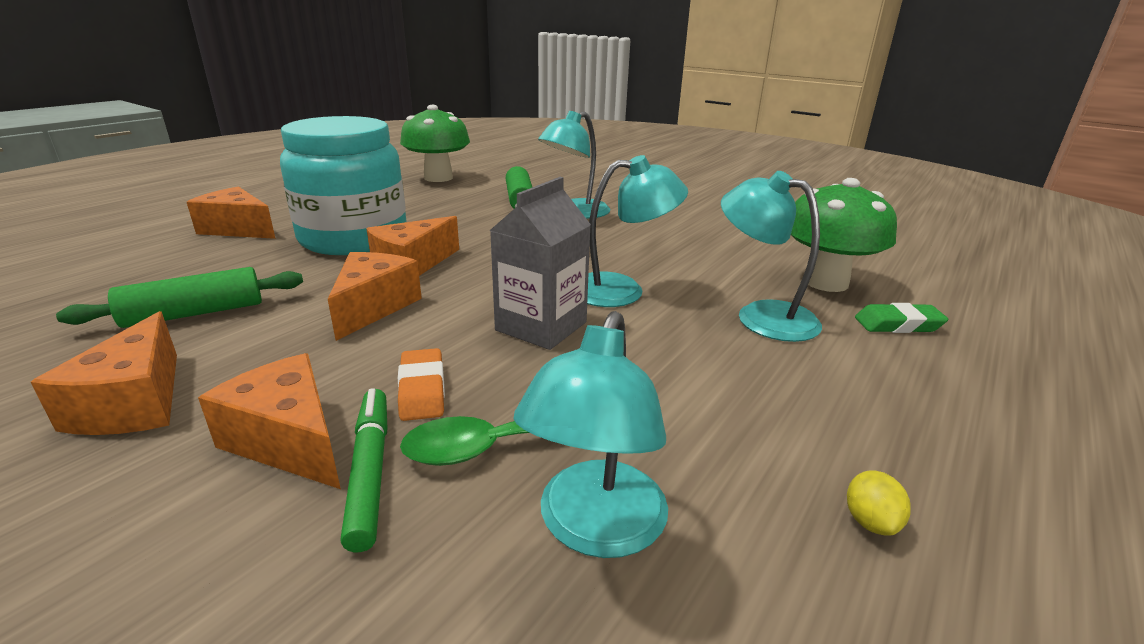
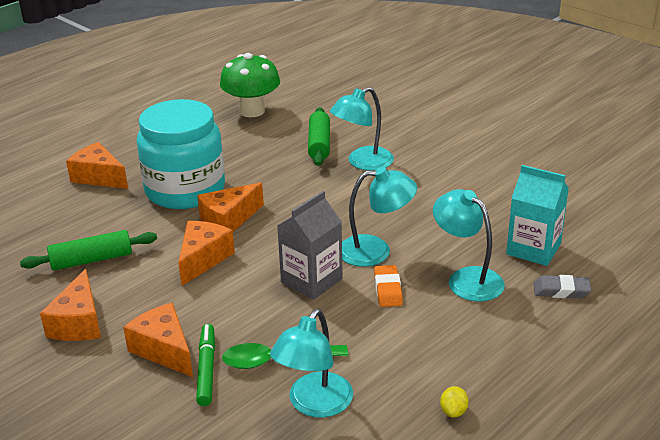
camera: 10 degrees right, 5 degrees up
orange eraser [398,348,445,421] -> orange eraser moved to [374,265,403,307]
green mushroom [791,178,897,292] -> turquoise carton [506,165,569,266]
green eraser [855,303,949,333] -> grey eraser [534,275,591,298]

